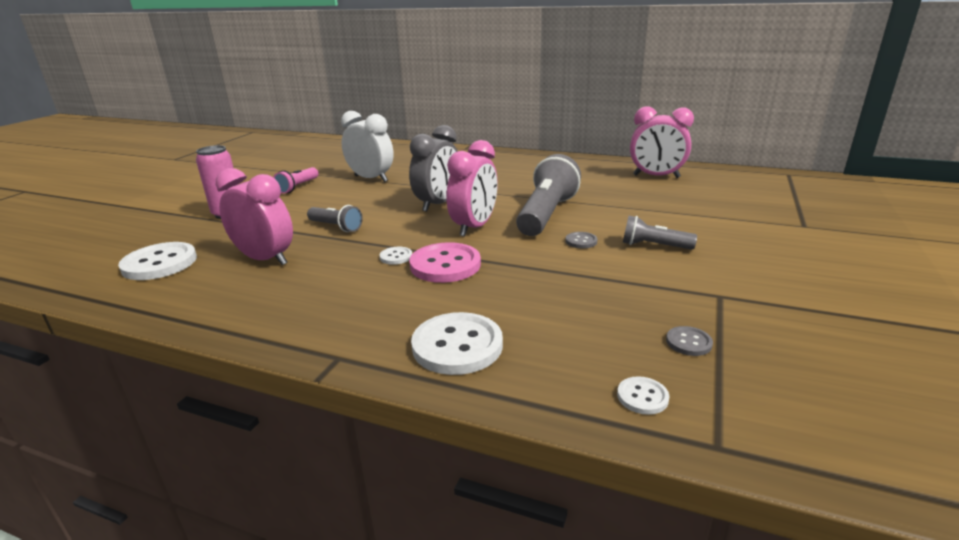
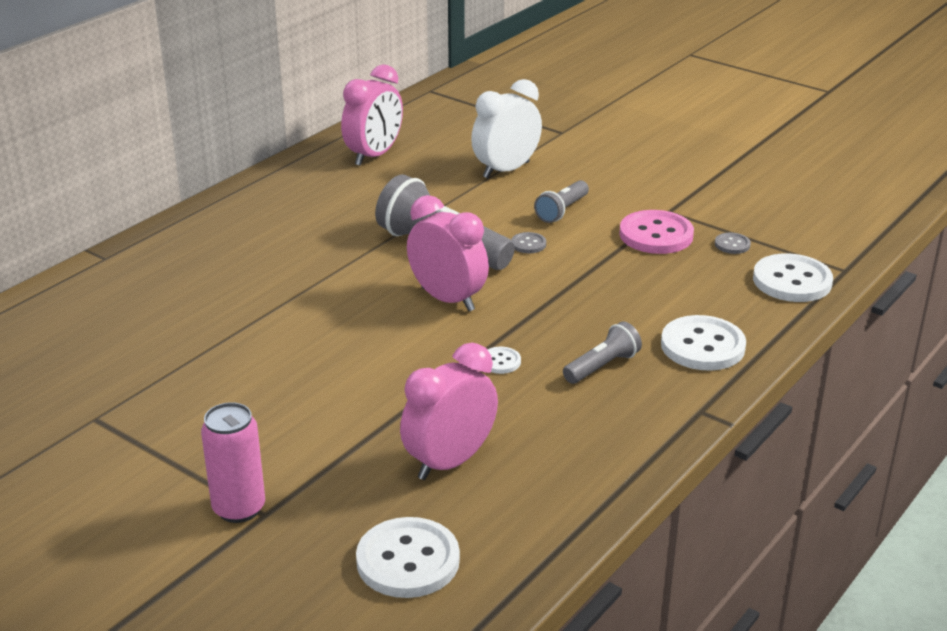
camera: 75 degrees left, 5 degrees up
pink flashlight [273,167,319,194] -> none
grey flashlight [307,205,363,232] -> grey flashlight moved to [563,321,642,384]
white clock [341,111,394,182] -> white clock moved to [471,79,542,179]
grey clock [409,125,458,212] -> none
pink button [410,242,481,283] -> pink button moved to [619,210,694,254]
white button [617,376,669,415] -> white button [753,253,833,302], size x2.11

